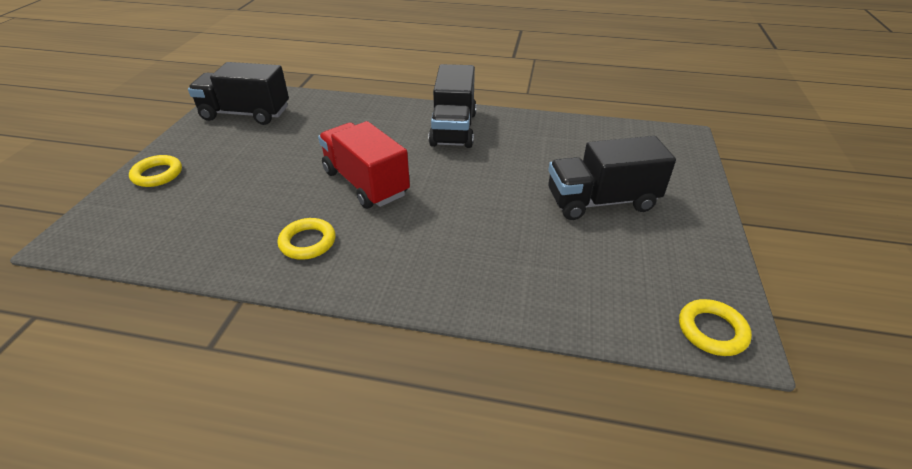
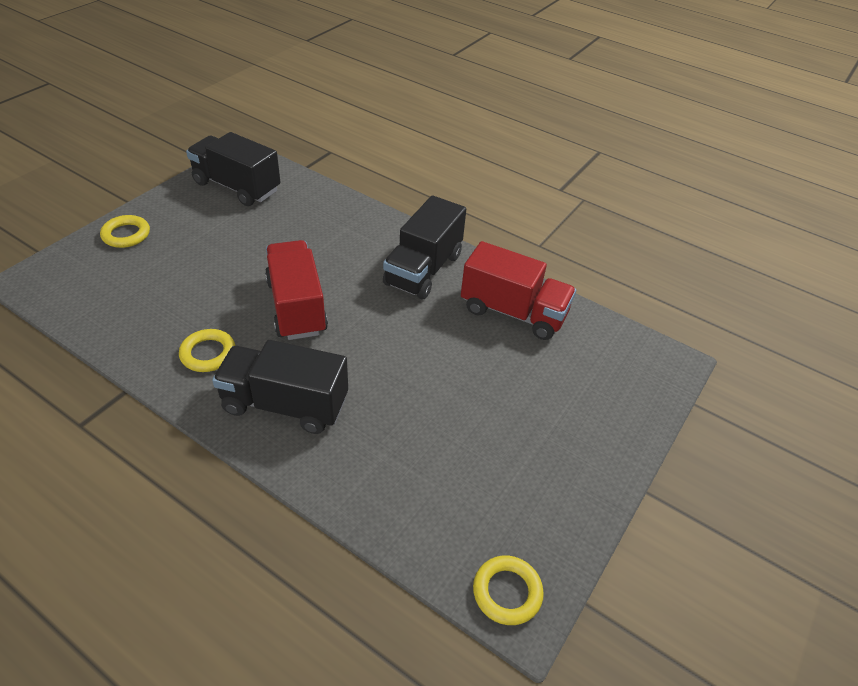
camera: 20 degrees right, 5 degrees up
black truck [548,136,676,220] -> black truck moved to [212,340,348,434]
none -> red truck [461,241,576,340]

